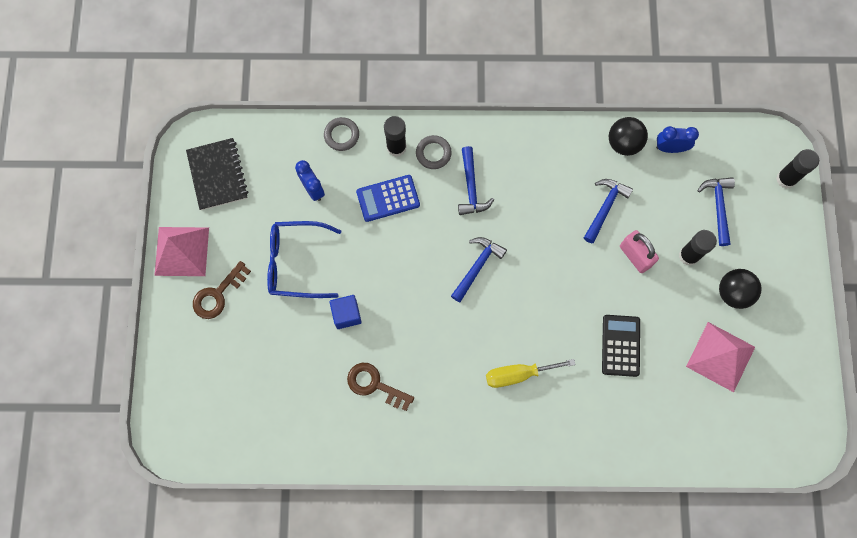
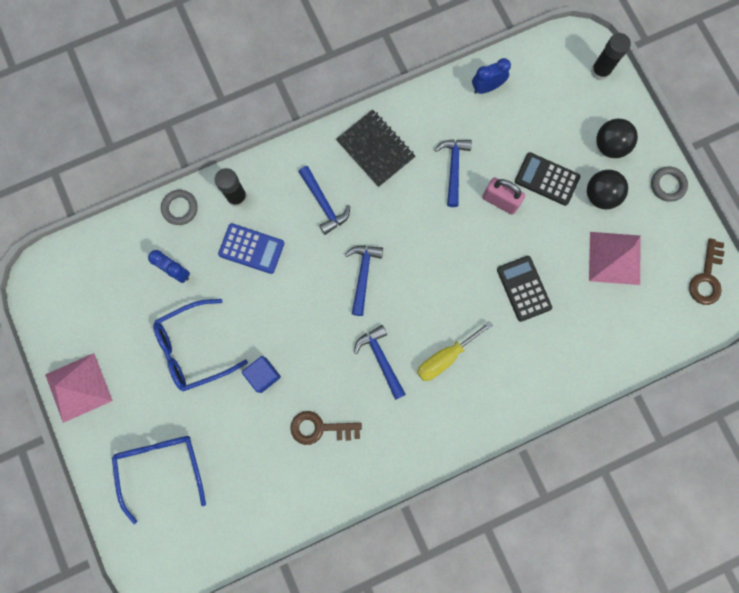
camera: 25 degrees left, 5 degrees up
black notebook [186,138,248,210] -> black notebook moved to [336,110,416,187]
brown key [193,261,251,319] -> brown key moved to [689,238,724,305]
blue calculator [356,175,420,222] -> blue calculator turned 120 degrees counterclockwise [218,223,284,274]
grey ring [416,135,452,169] -> grey ring moved to [651,167,688,202]
black ball [609,117,648,156] -> black ball moved to [596,118,638,158]
black glue stick [679,230,717,266] -> black calculator [515,152,580,206]
blue hammer [697,177,735,246] -> blue hammer moved to [354,325,406,400]
none -> blue glasses [112,436,206,524]

